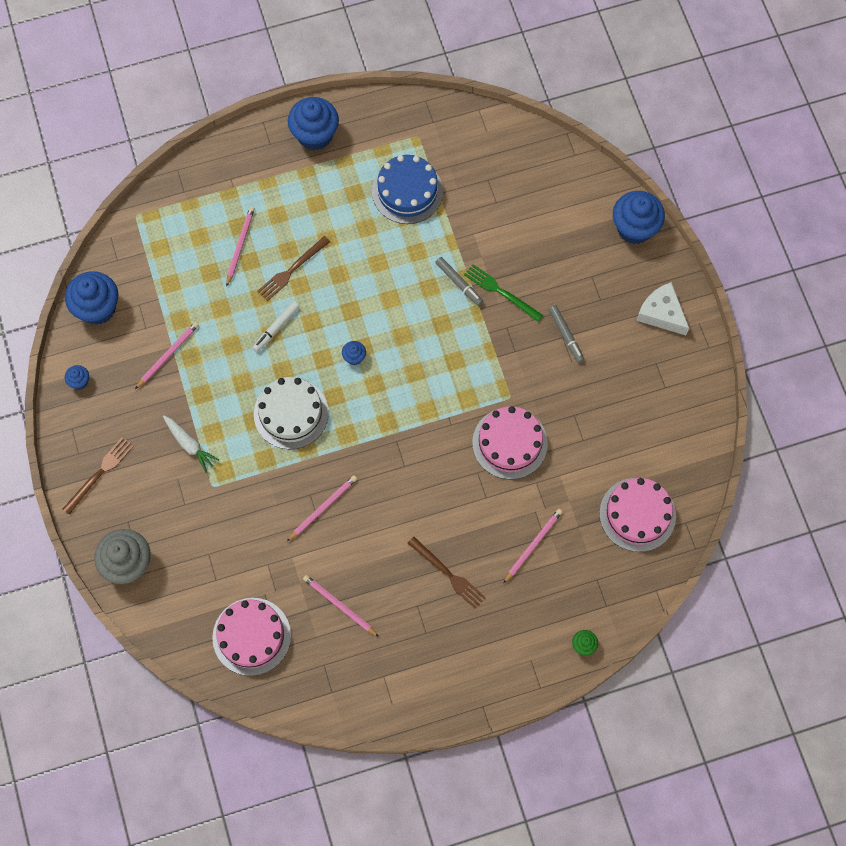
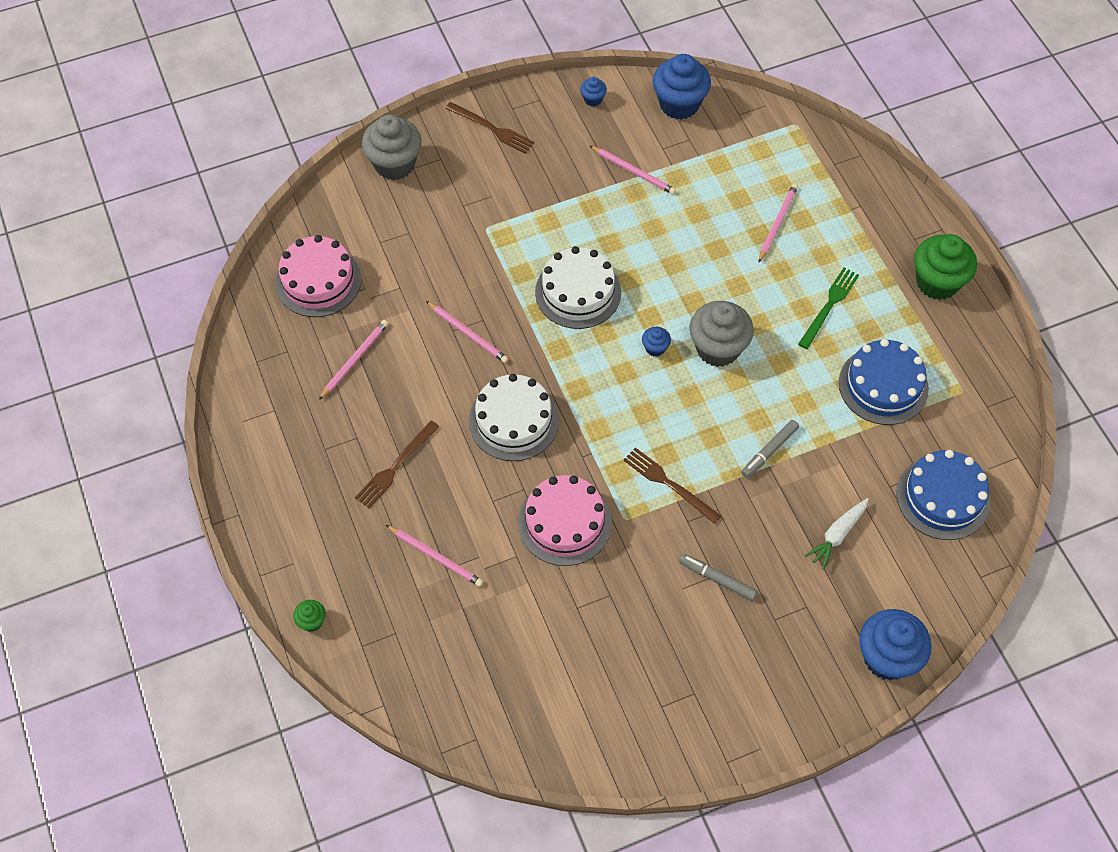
camera: 85 degrees right, 10 degrees down
white carrot [163,415,219,472] -> white carrot moved to [805,498,869,570]
pink pencil [226,207,255,287] -> pink pencil turned 75 degrees counterclockwise [759,184,798,262]
white marker [252,301,300,352] -> none
brown fork [257,236,330,301] -> brown fork moved to [623,447,721,524]
blue cupcake [288,97,339,150] -> green cupcake [914,234,977,300]
green fork [464,264,543,322] -> green fork moved to [798,268,859,349]
grey marker [549,305,584,363] -> grey marker turned 60 degrees clockwise [679,554,758,601]
pink cake [599,478,676,552] -> none
white cheese [636,282,689,335] -> none
none -> white cake [469,374,559,461]
none -> grey cupcake [690,301,754,367]
none -> blue cake [896,450,990,540]

